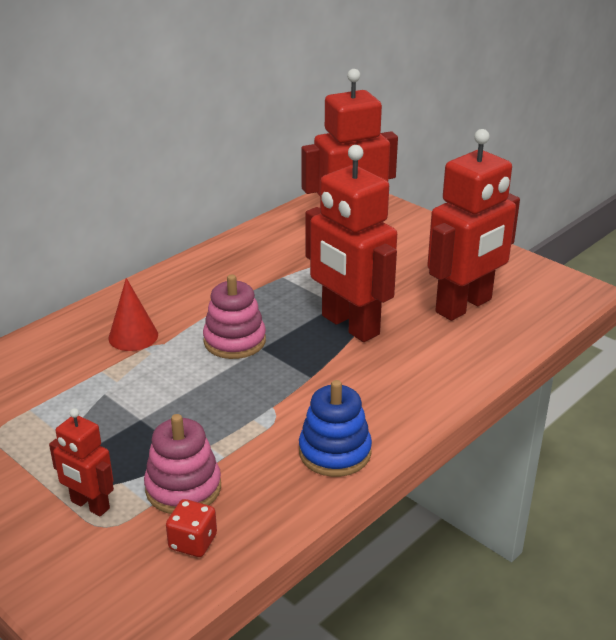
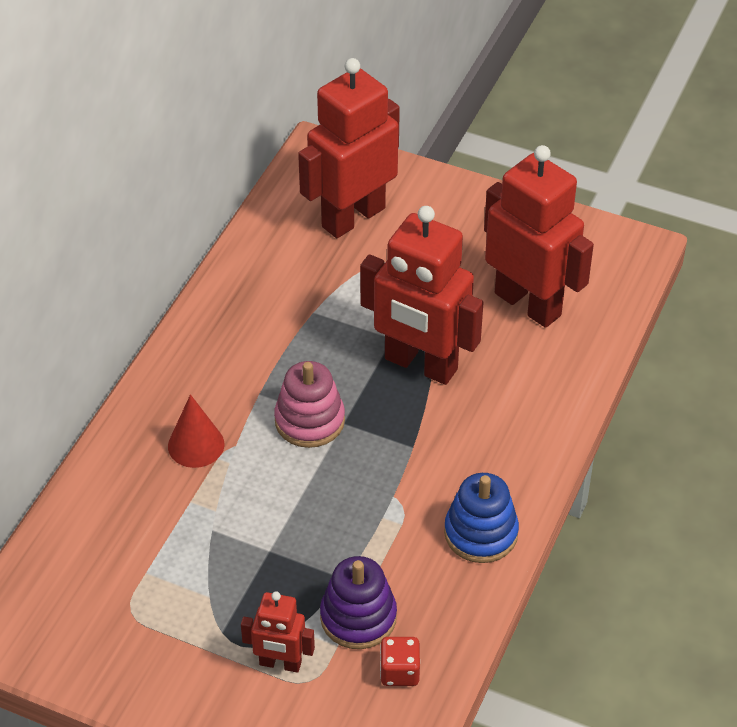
camera: 20 degrees left, 15 degrees up
pink stacking toy [144,414,221,514] -> purple stacking toy [320,556,397,649]
red robot [427,129,520,321] -> red robot turned 75 degrees counterclockwise [484,145,594,328]

